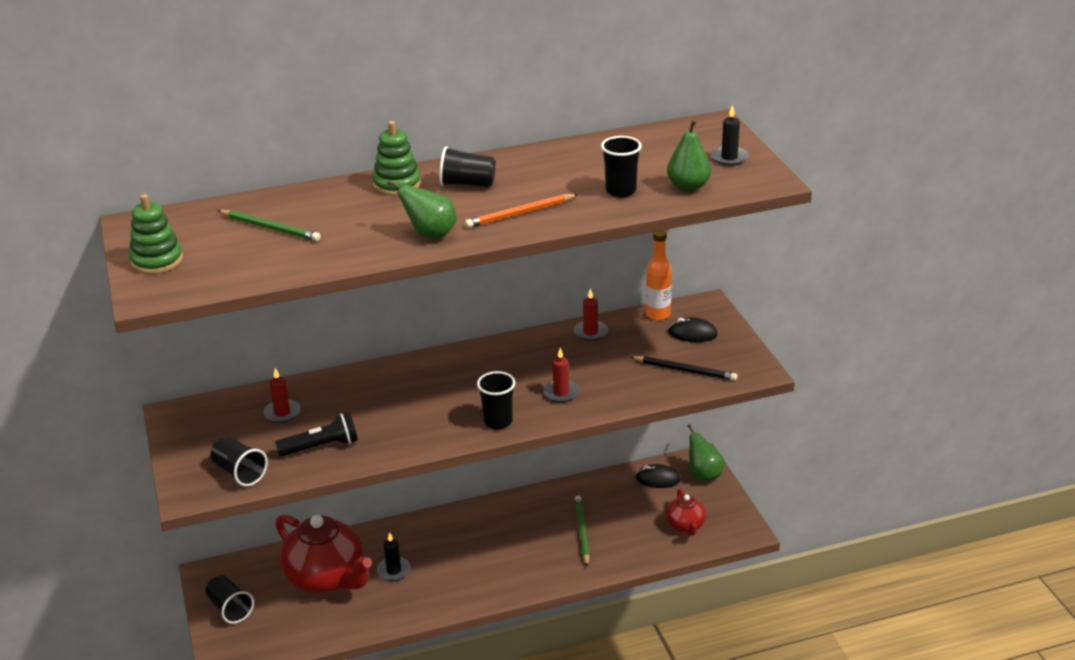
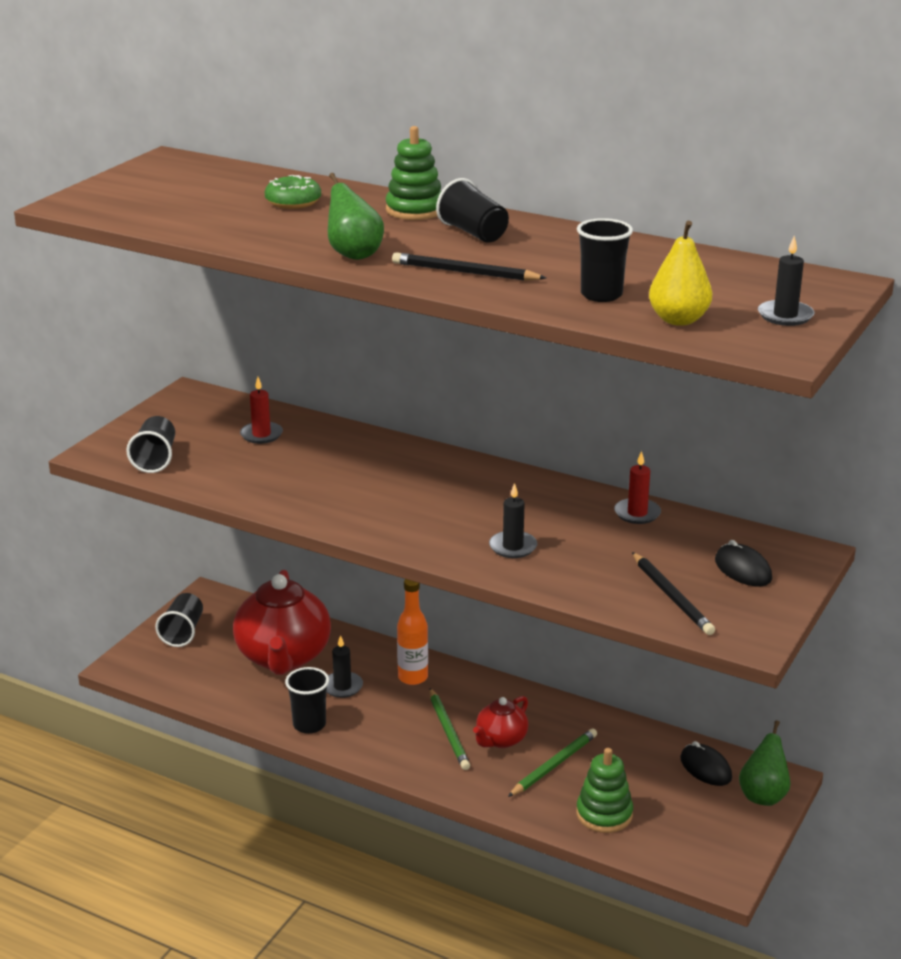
camera: 45 degrees right, 5 degrees down
green stacking toy [129,194,183,274] -> green stacking toy moved to [576,748,633,833]
green pencil [217,210,321,241] -> green pencil moved to [430,688,470,770]
black flashlight [275,412,358,457] -> none
orange pencil [465,194,578,228] -> black pencil [392,252,546,281]
black cup [477,371,515,429] -> black cup moved to [285,667,329,734]
red candle [543,348,579,403] -> black candle [489,483,537,558]
orange bottle [646,230,672,320] -> orange bottle moved to [397,579,428,685]
red teapot [666,489,706,536] -> red teapot moved to [473,696,528,748]
green pear [667,120,711,192] -> yellow pear [649,221,712,326]
none -> green donut [265,175,321,209]

